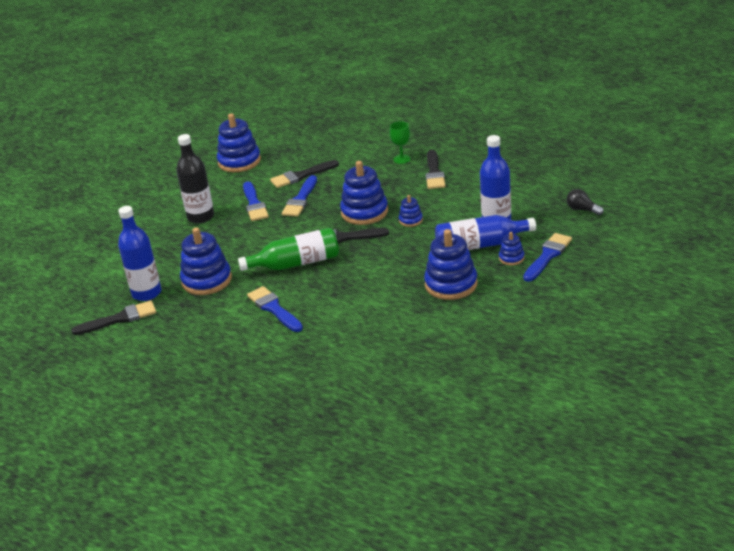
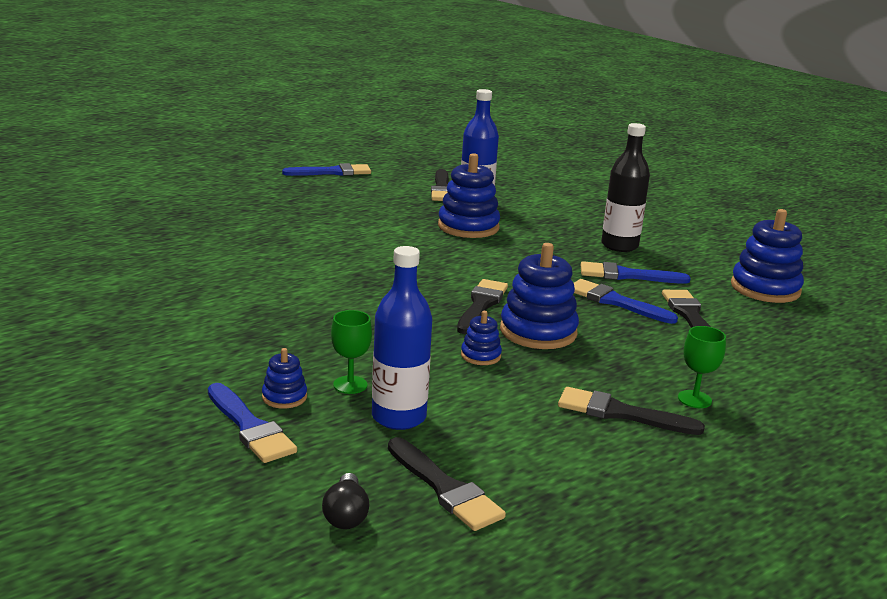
camera: 105 degrees right, 10 degrees down
green bottle [238,228,339,271] -> none
blue brush [247,286,303,332] -> blue brush moved to [282,163,371,176]
blue stacking toy [424,229,478,300] -> none
blue bottle [435,215,536,250] -> green goblet [331,310,372,394]
black light bulb [567,189,604,215] -> black light bulb turned 120 degrees clockwise [322,473,369,529]
none -> black brush [388,437,506,531]

